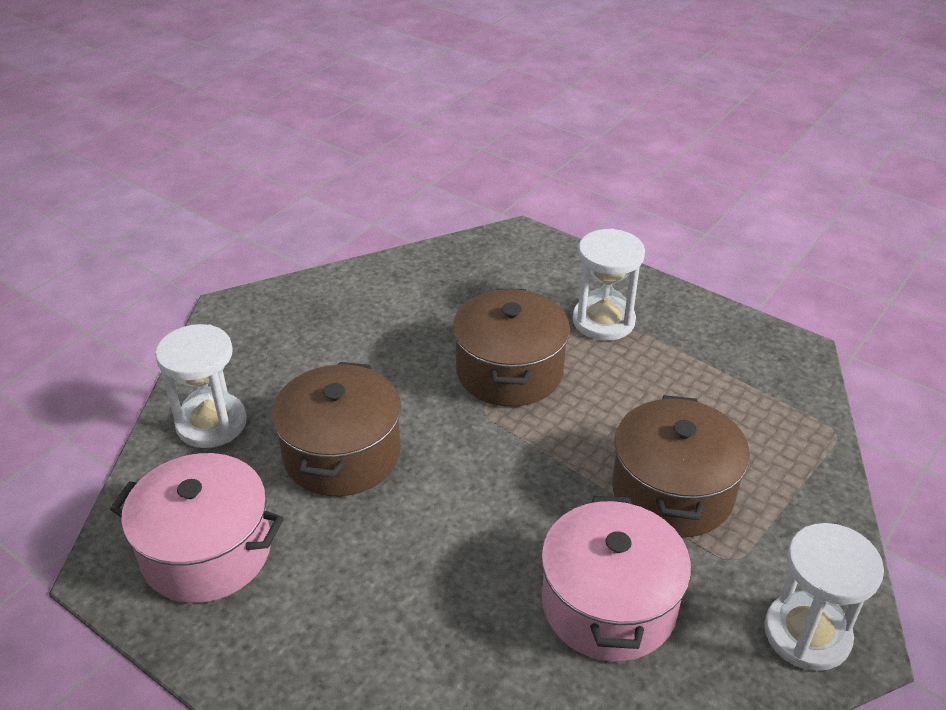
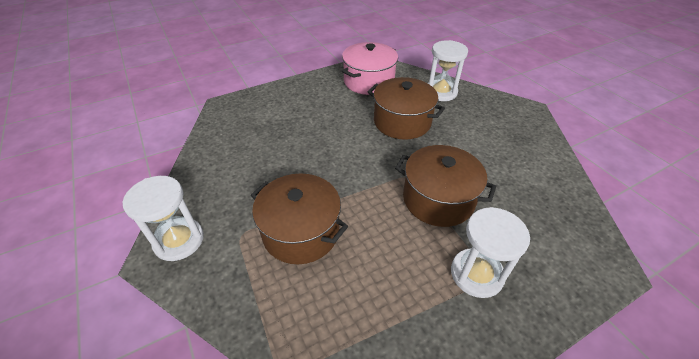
camera: 115 degrees right, 5 degrees up
pink pot [541,496,691,662] -> none

